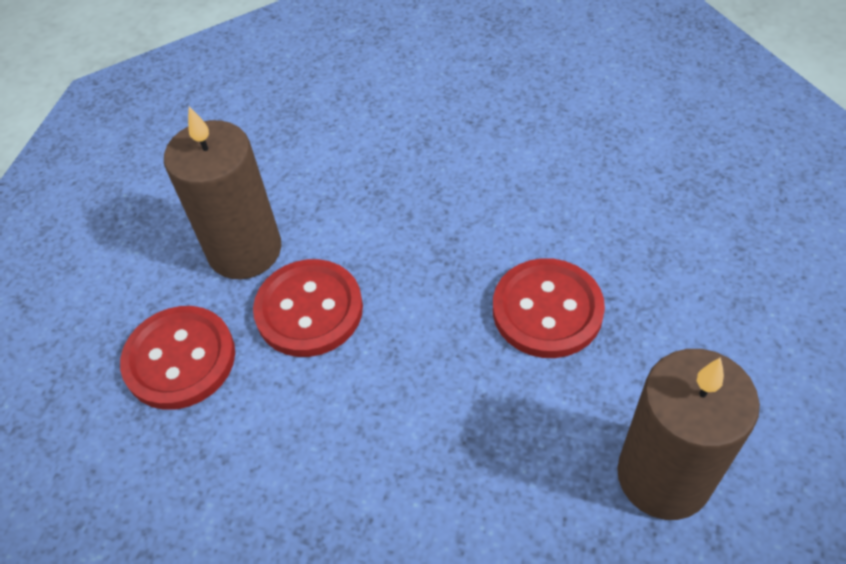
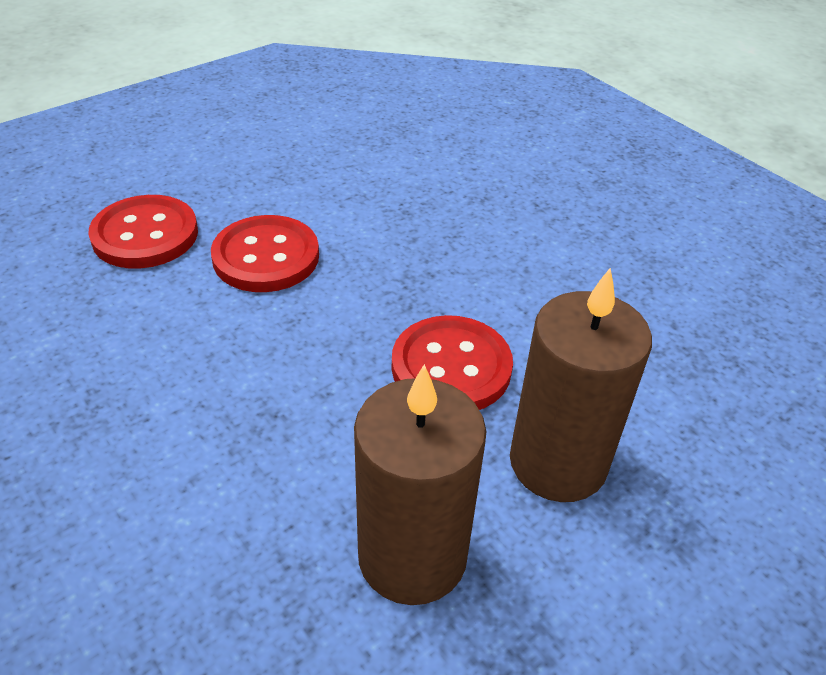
camera: 30 degrees right, 10 degrees down
brown candle [164,106,282,280] -> brown candle moved to [510,268,652,502]

